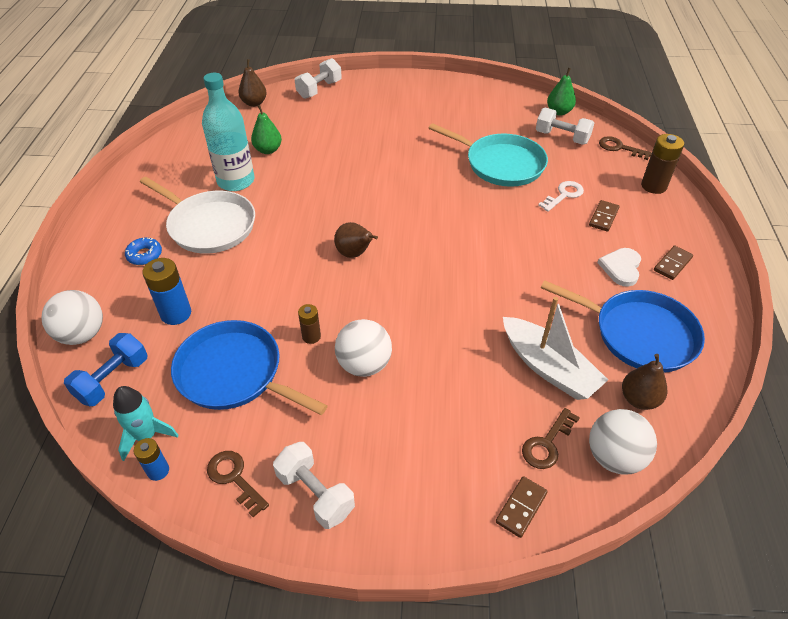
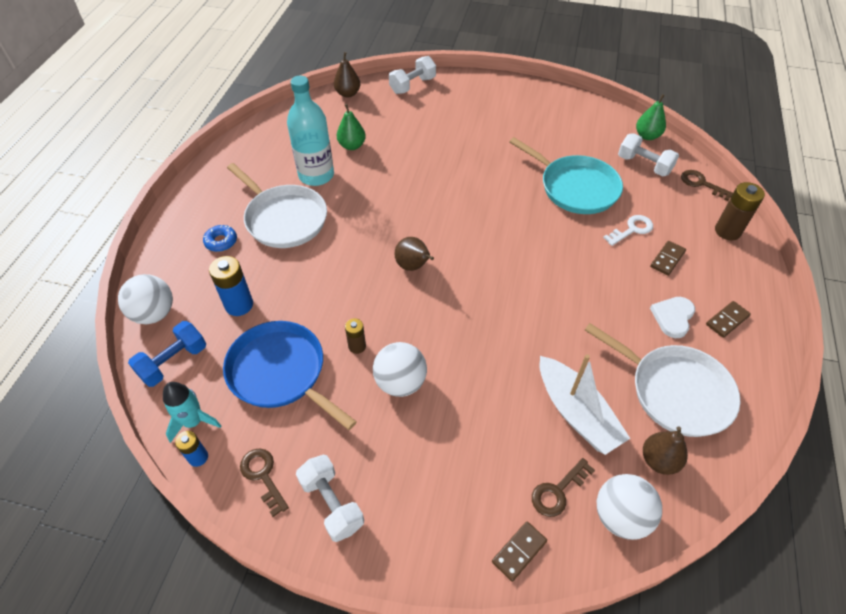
camera: 10 degrees right, 5 degrees up
blue pan [541,280,705,373] -> white pan [585,323,741,437]

